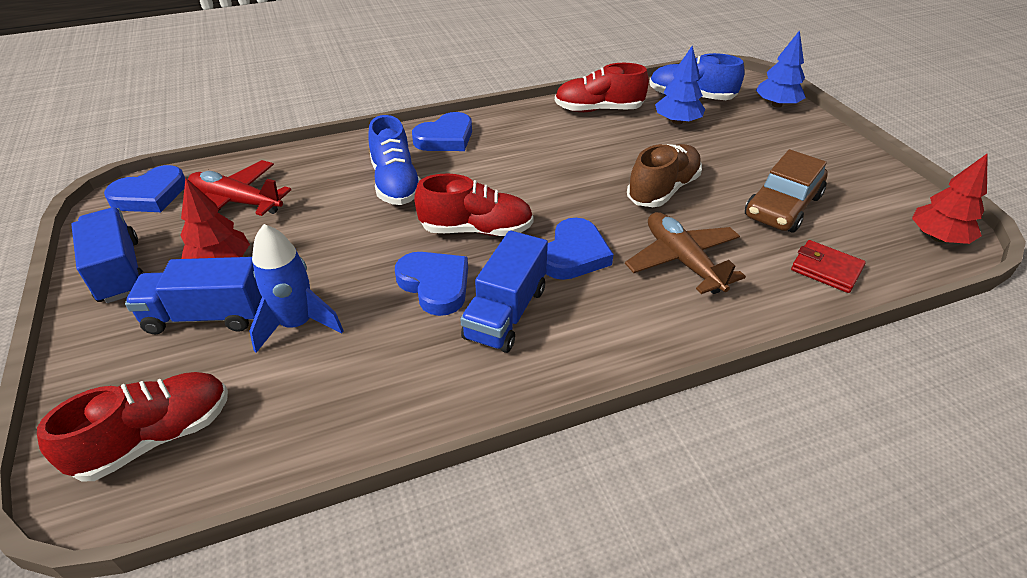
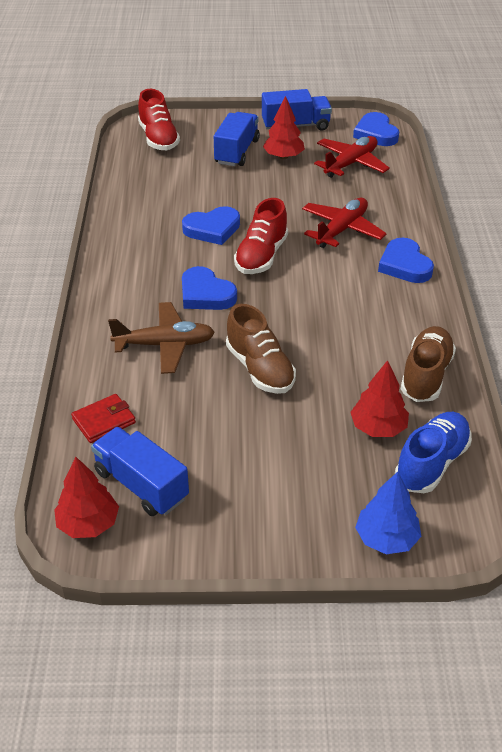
camera: 110 degrees right, 0 degrees up
blue rocket [250,224,344,353] -> none
blue shoe [368,115,421,205] -> red plane [302,198,387,248]
blue truck [460,230,548,353] -> blue truck moved to [91,427,189,516]
red shoe [555,63,649,112] -> brown shoe [401,326,456,402]
blue tree [655,46,705,125] -> red tree [350,360,409,437]
brown car [745,149,828,233] -> none

